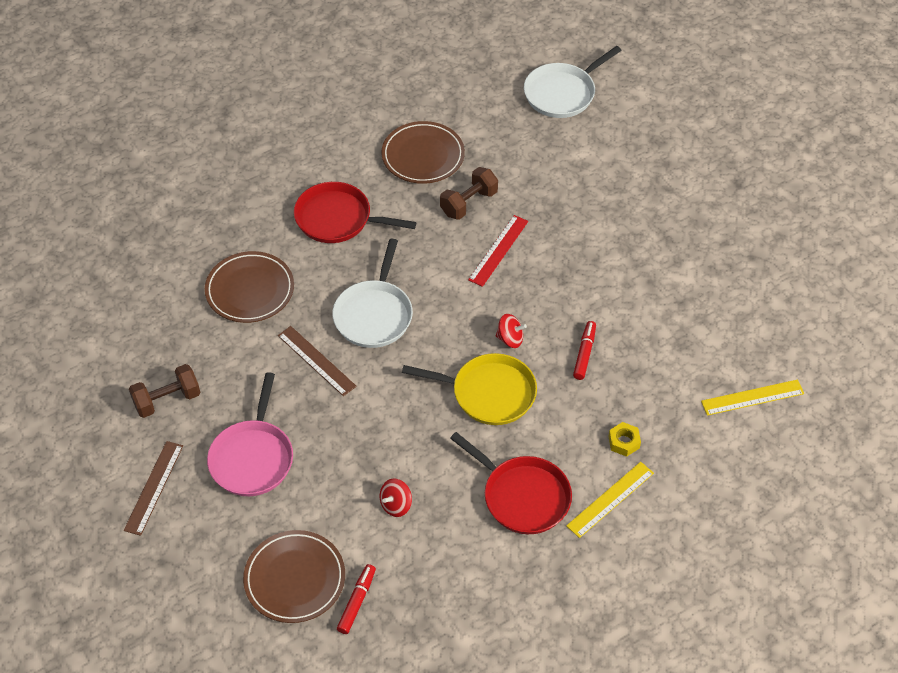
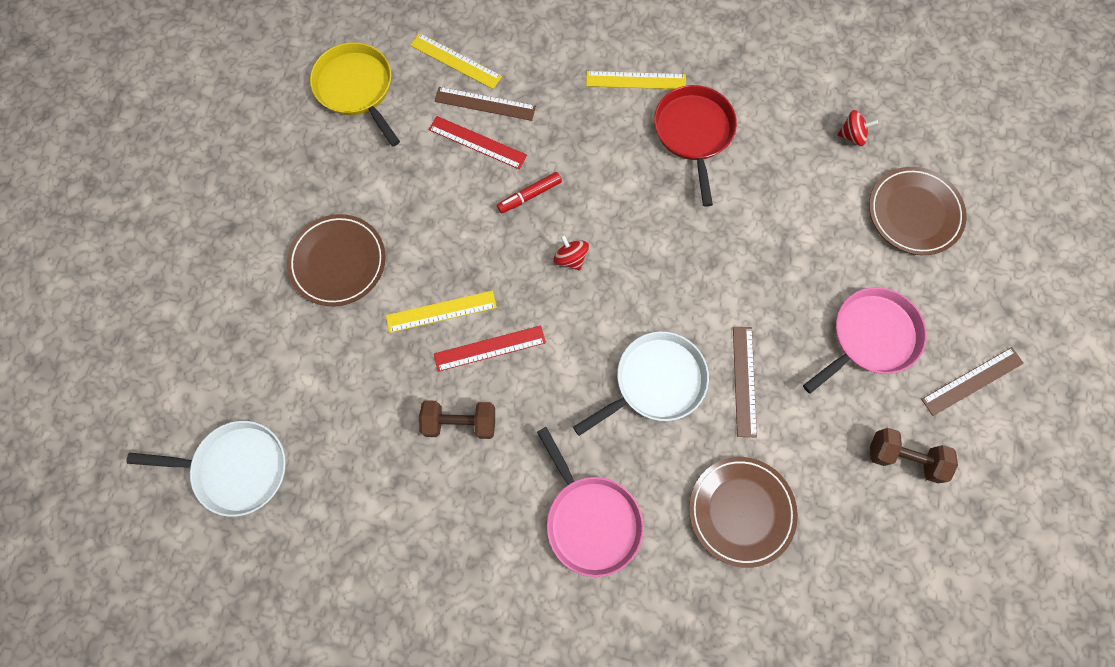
camera: 135 degrees left, 20 degrees up
red pan [294,182,417,243] -> pink pan [537,427,644,577]
red marker [337,564,376,634] -> none
red spinning top [380,479,412,517] -> red spinning top moved to [838,110,878,146]
brown plate [381,121,465,184] -> brown plate moved to [287,214,386,306]
yellow pan [402,353,537,425] -> yellow pan moved to [310,42,400,147]
yellow nut [608,422,641,457] -> none
none -> yellow ruler [386,290,497,333]
none -> red ruler [429,116,527,169]
none -> brown ruler [434,87,536,121]

